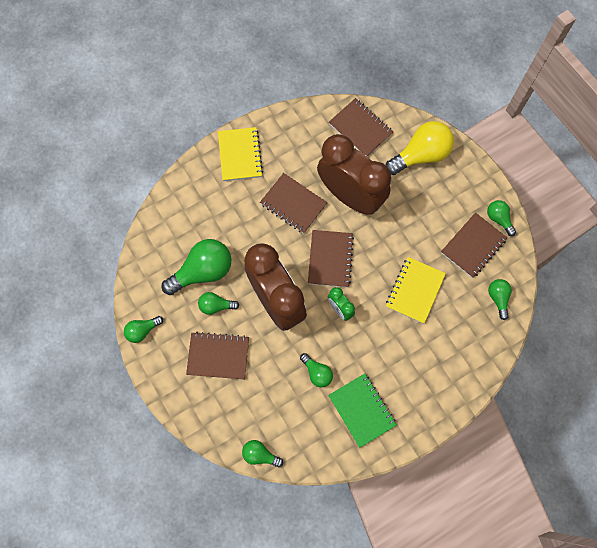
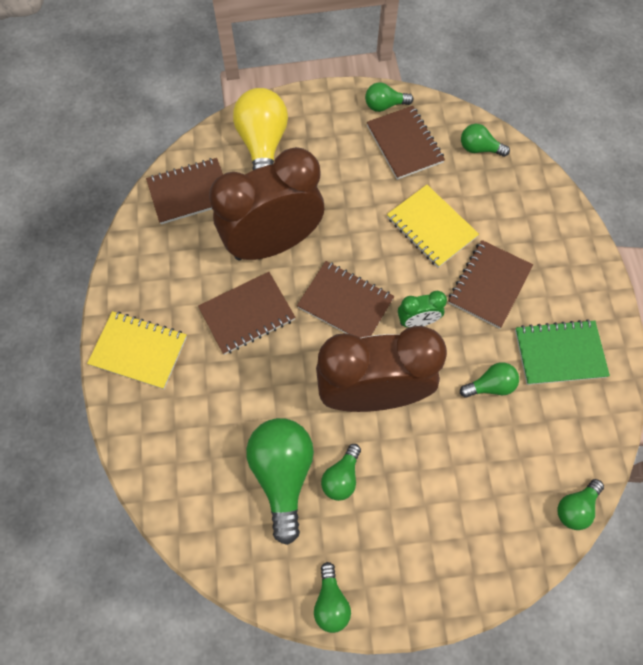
camera: 65 degrees left, 5 degrees down
brown notebook [186,332,249,380] -> brown notebook moved to [448,240,533,329]

